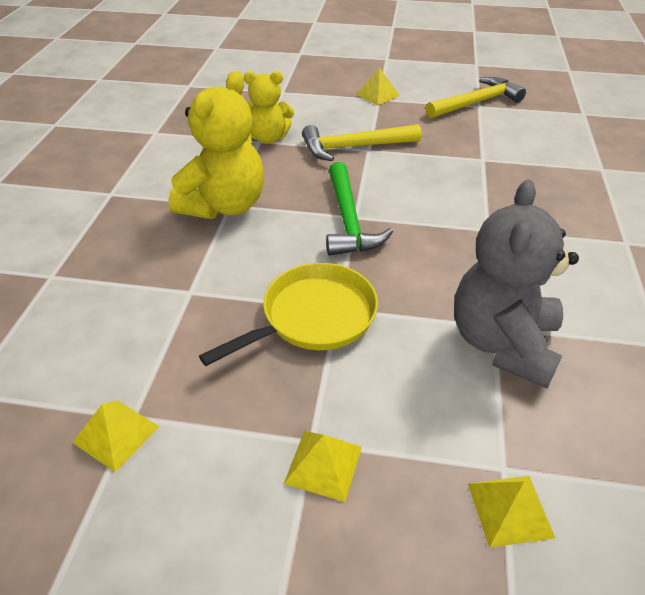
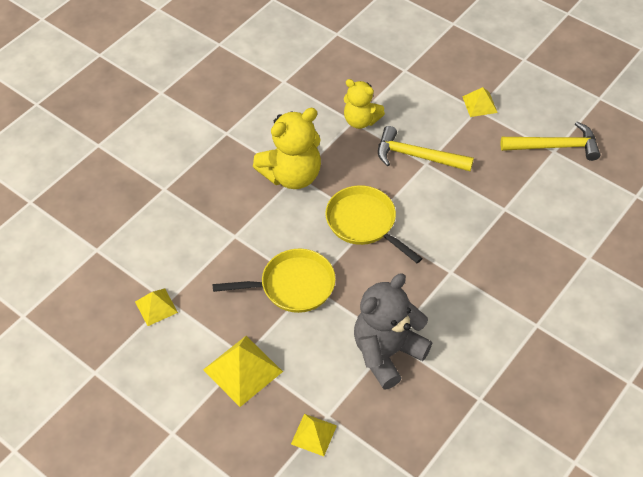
camera: 30 degrees right, 10 degrees up
yellow pyramid [284,431,362,502] -> yellow pyramid [203,336,283,407], size x1.66
green hammer [326,162,393,256] -> yellow pan [325,185,422,263]

